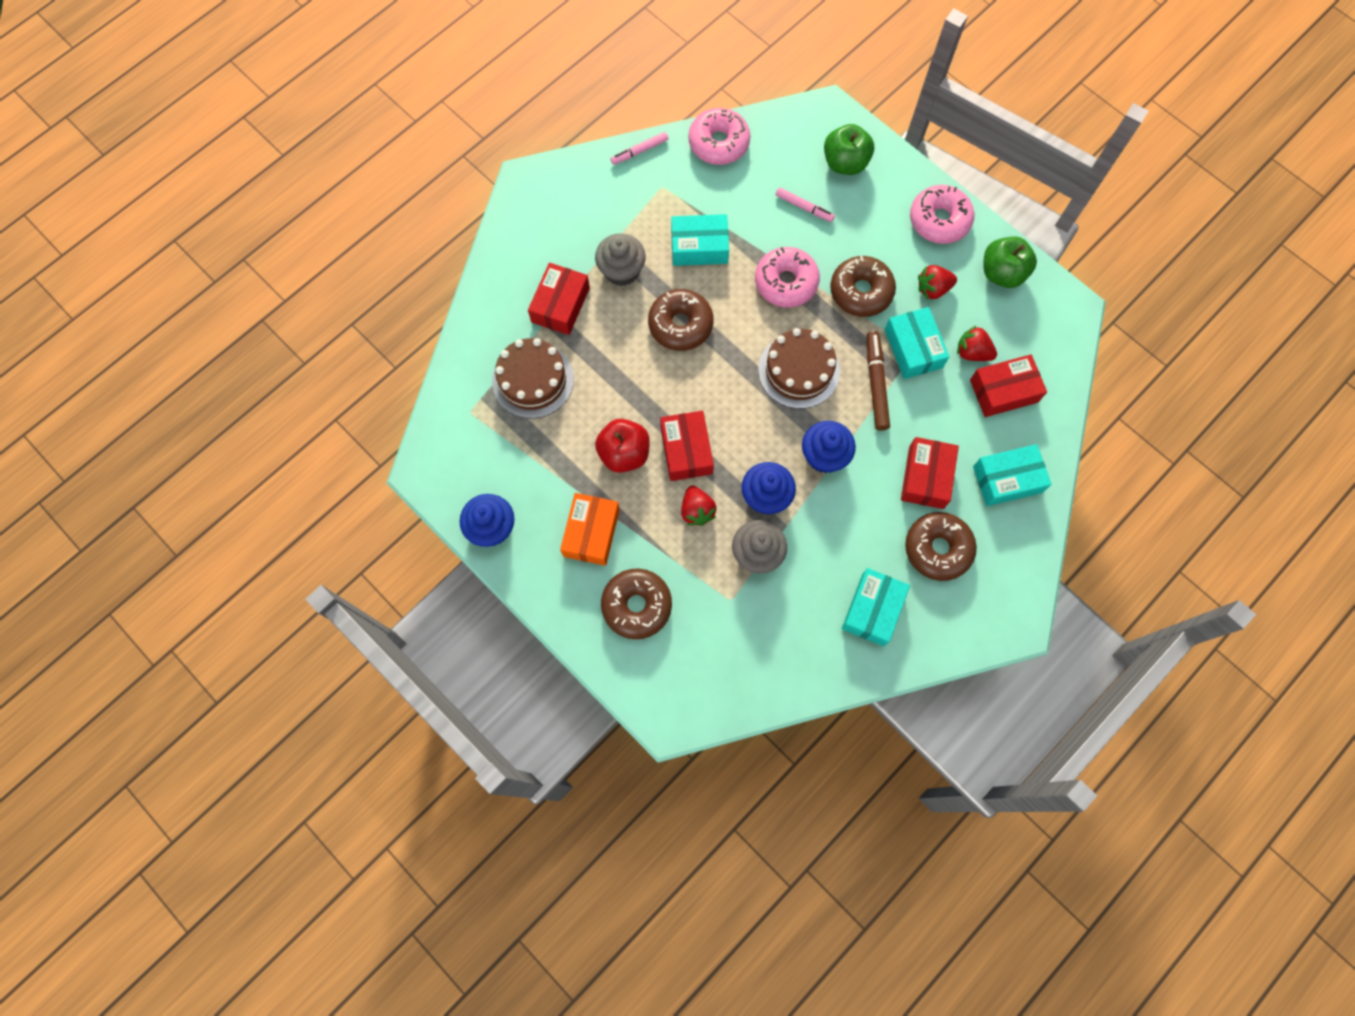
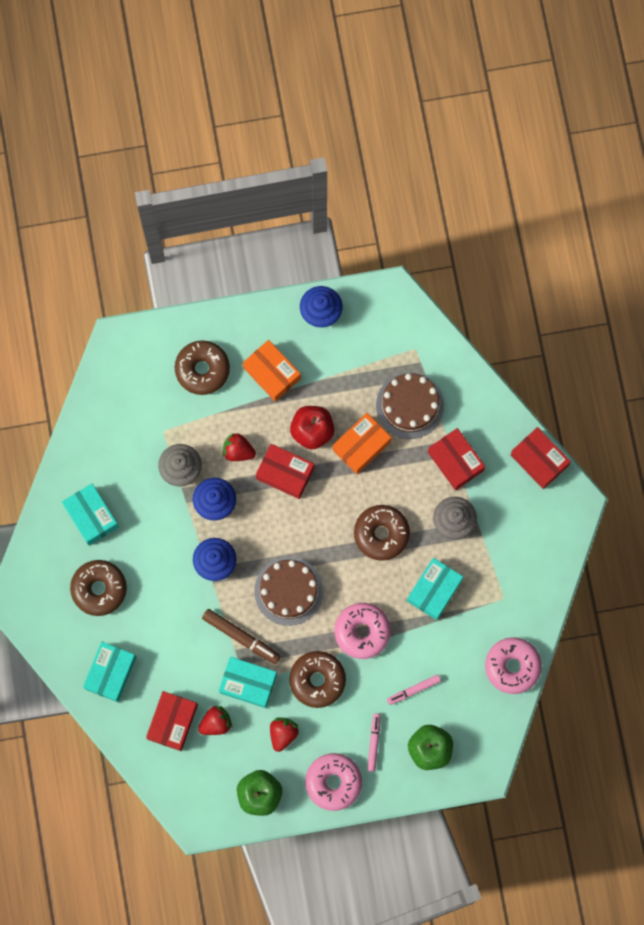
camera: 125 degrees right, 5 degrees up
pink marker [611,132,668,165] -> pink marker moved to [367,714,380,772]
red box [901,437,959,509] -> red box moved to [510,427,571,489]
none -> orange box [333,413,392,474]

